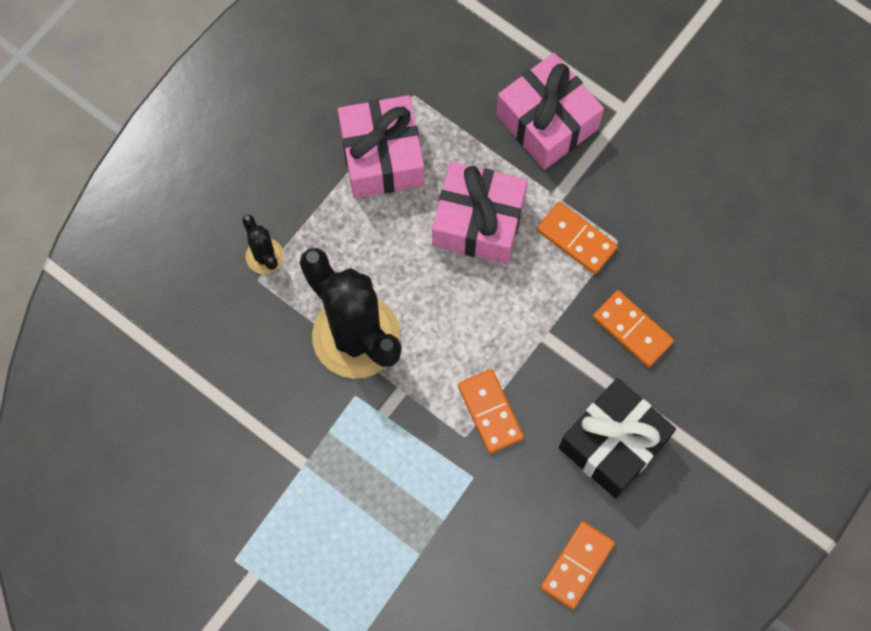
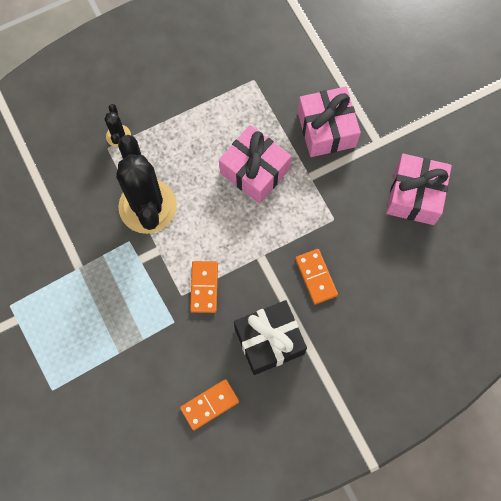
camera: 25 degrees right, 0 degrees up
pink gift [338,95,425,198] -> pink gift moved to [386,154,452,225]
orange domino [537,202,618,274] -> none

